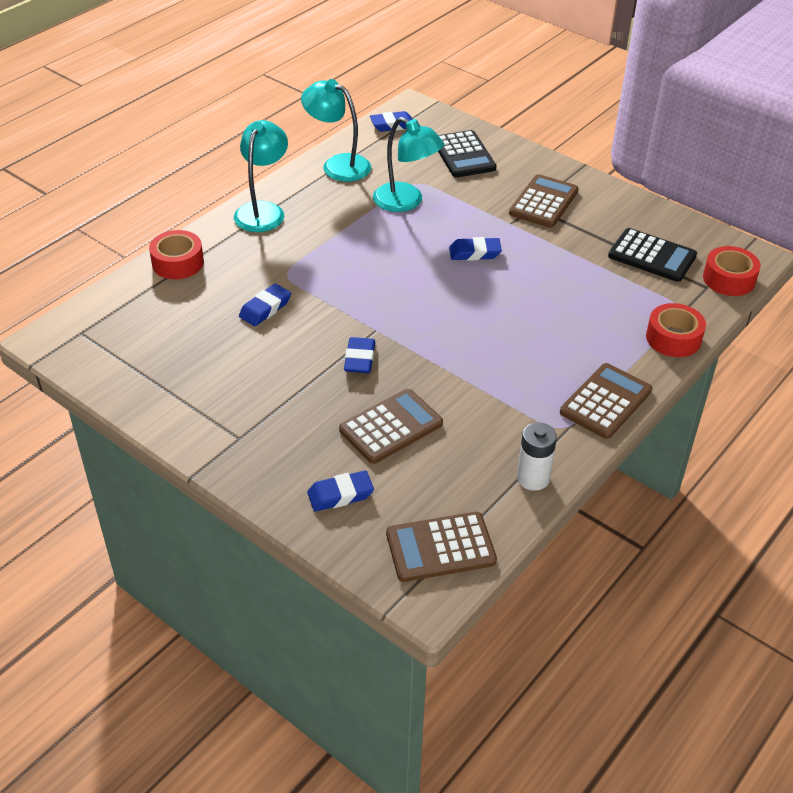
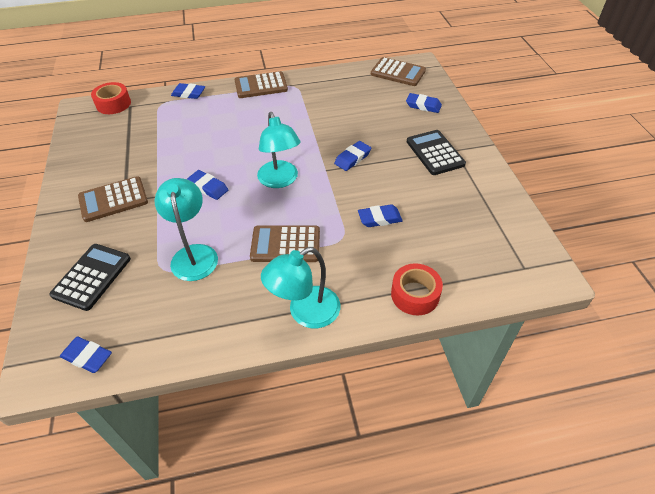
camera: 140 degrees left, 5 degrees up
turquoise lamp [301,79,371,182] -> turquoise lamp moved to [257,112,300,188]
brown calculator [339,389,443,464] -> brown calculator moved to [250,225,320,262]
white battery [517,422,557,491] -> none
black calculator [608,228,697,282] -> black calculator moved to [407,130,466,175]
red tape [646,303,706,357] -> blue eraser [171,83,205,99]

